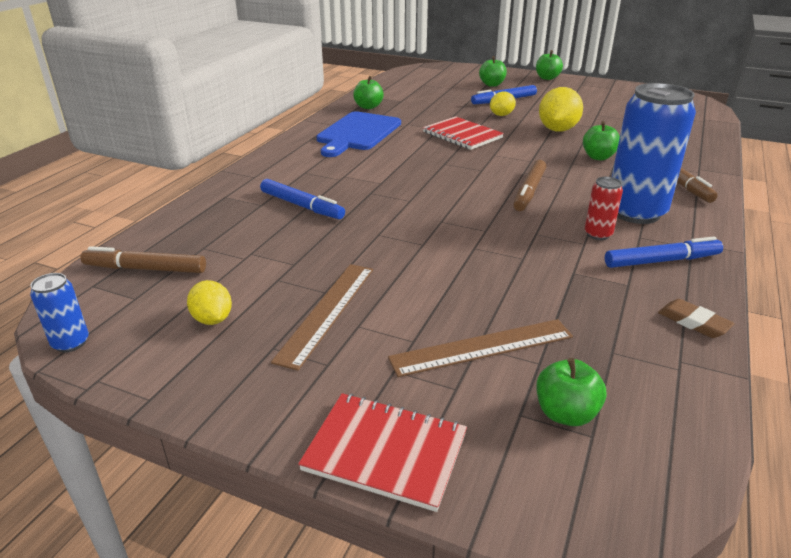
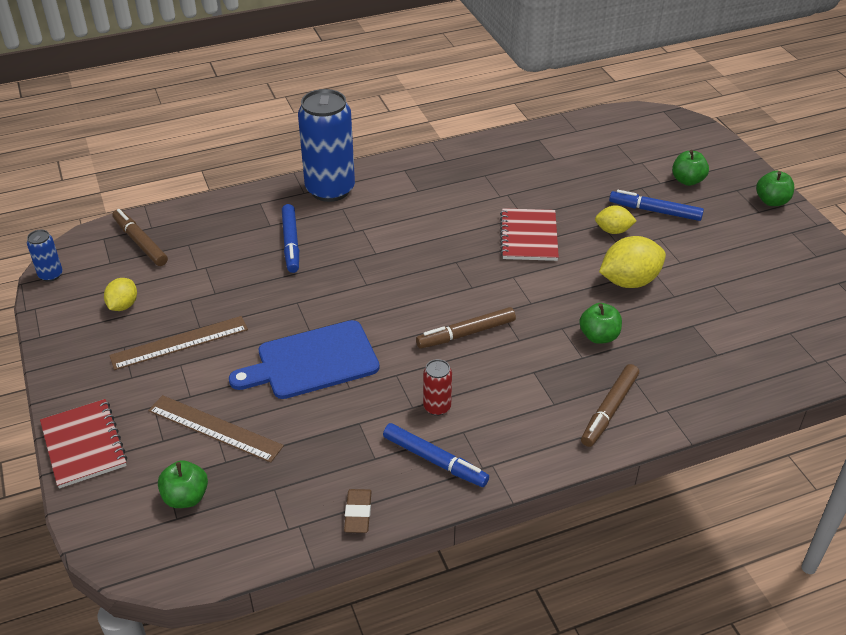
camera: 45 degrees right, 10 degrees up
blue cutting board [316,111,401,157] -> blue cutting board moved to [229,320,380,399]
green apple [353,76,384,109] -> none
blue can [612,83,696,224] -> blue can moved to [298,89,355,202]

